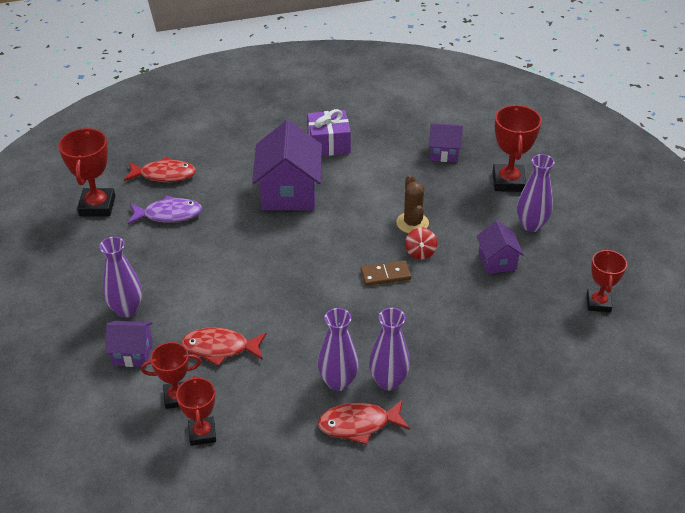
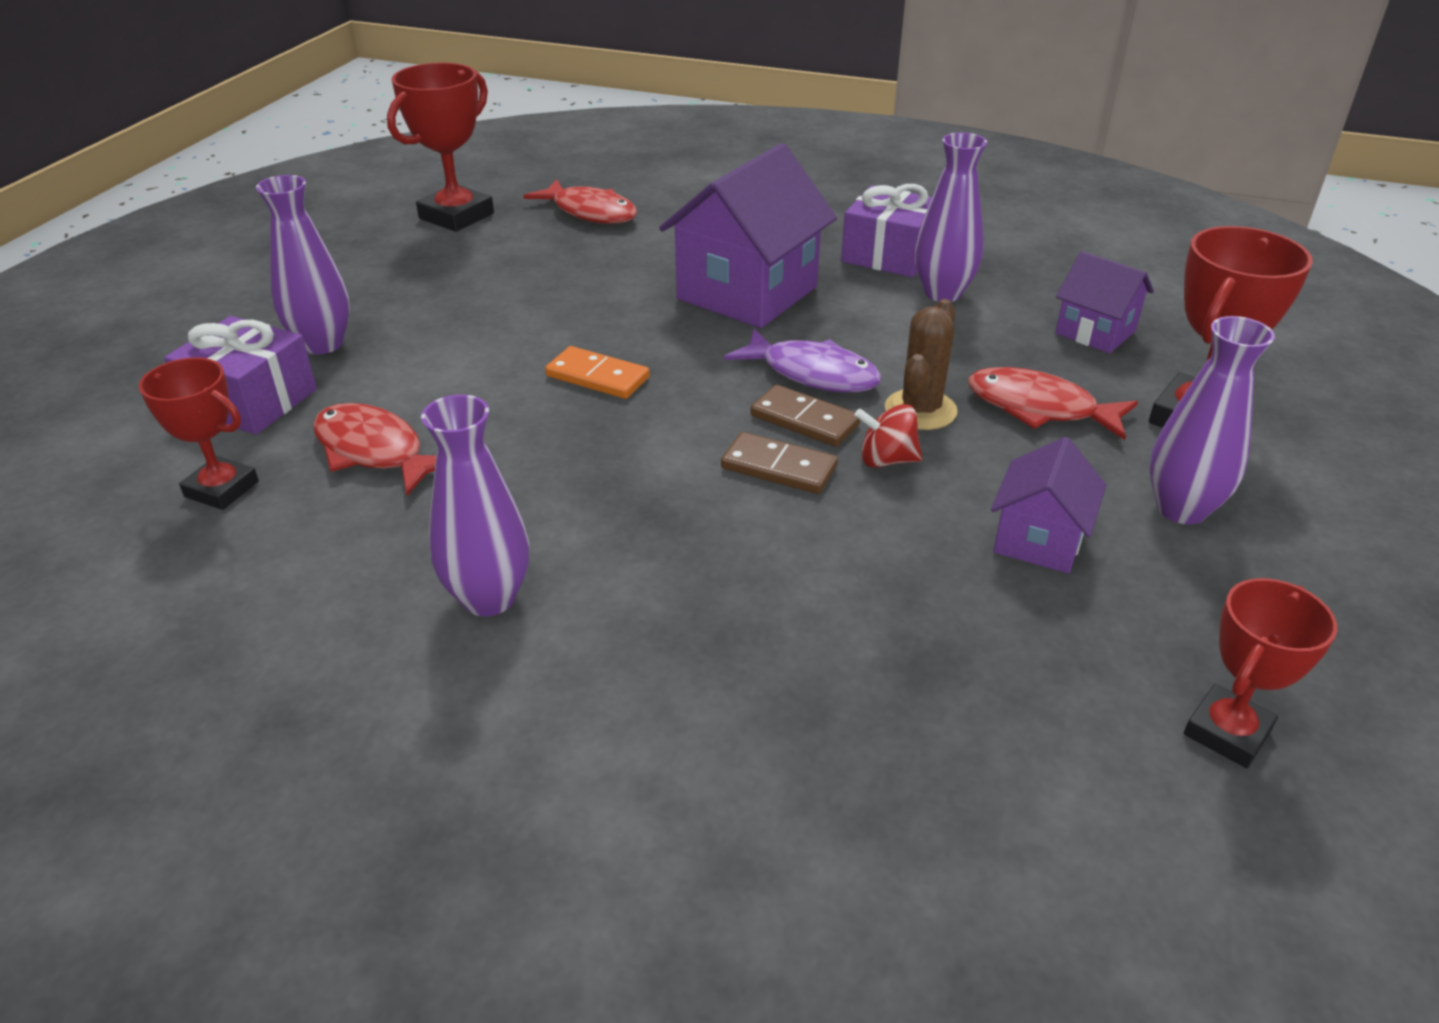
camera: 35 degrees right, 5 degrees down
purple house [105,321,153,367] -> purple gift [164,316,317,435]
purple fish [128,195,202,224] -> purple fish moved to [724,328,882,392]
red trophy [176,375,216,446] -> none
red fish [317,399,410,445] -> red fish moved to [968,367,1138,440]
purple vase [369,308,410,391] -> purple vase moved to [915,132,987,302]
red spinning top [405,227,437,260] -> red spinning top turned 60 degrees clockwise [855,404,922,468]
none -> orange domino [545,346,650,399]
none -> brown domino [751,385,861,447]

